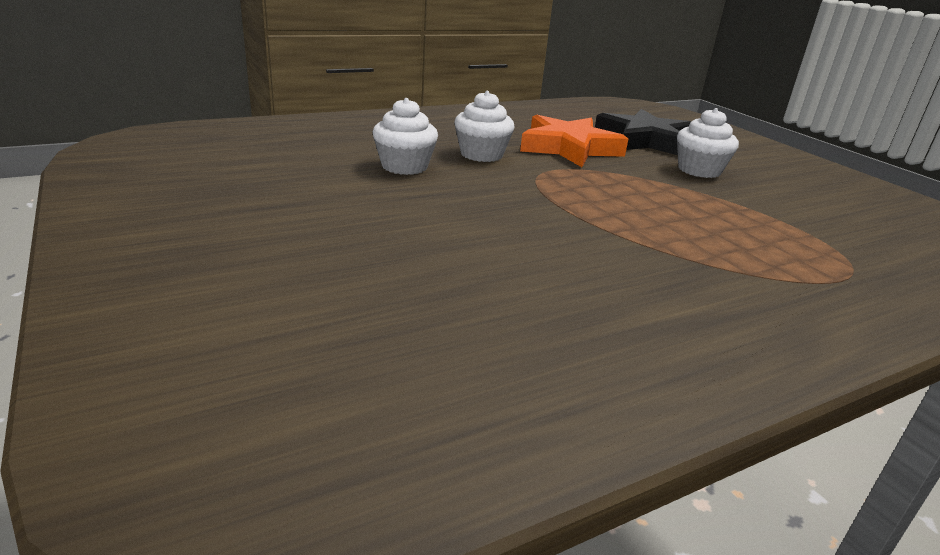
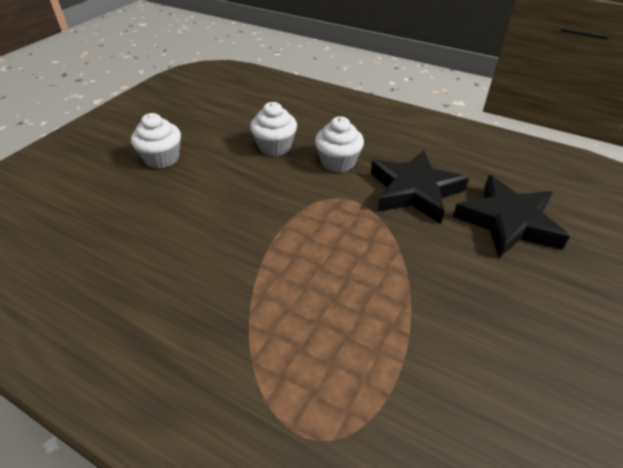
camera: 60 degrees right, 15 degrees up
orange star [520,114,628,167] -> black star [371,150,469,224]
white cupcake [677,108,739,178] -> white cupcake moved to [131,113,181,169]

